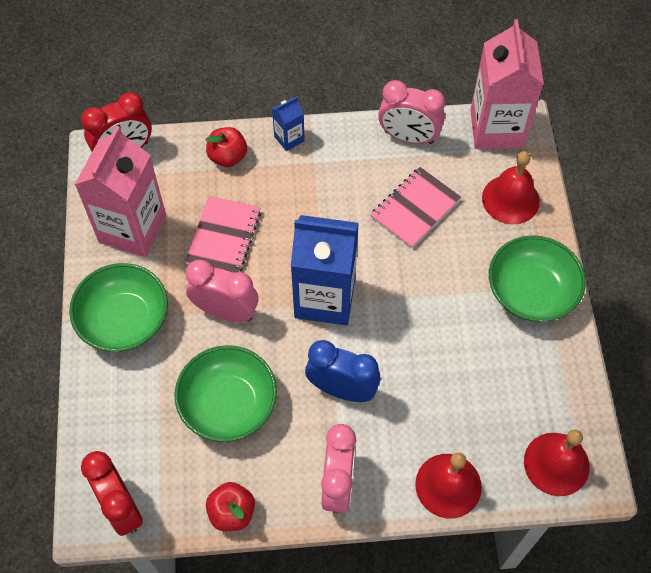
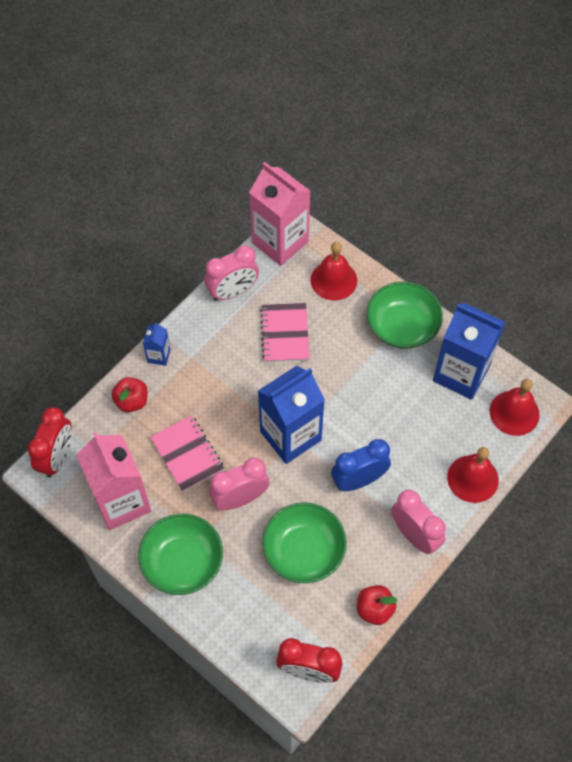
camera: 45 degrees left, 0 degrees up
none -> blue carton [433,303,506,400]

